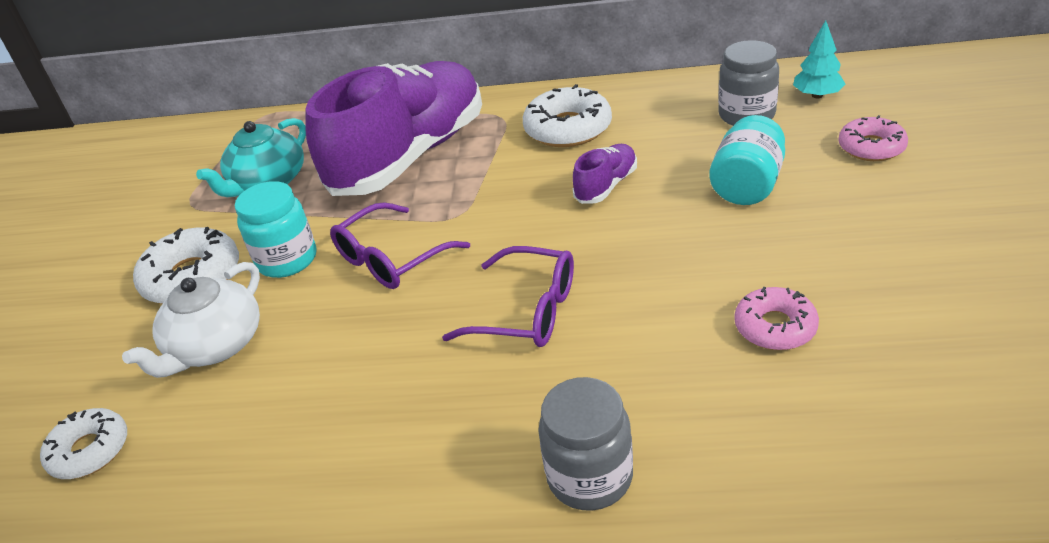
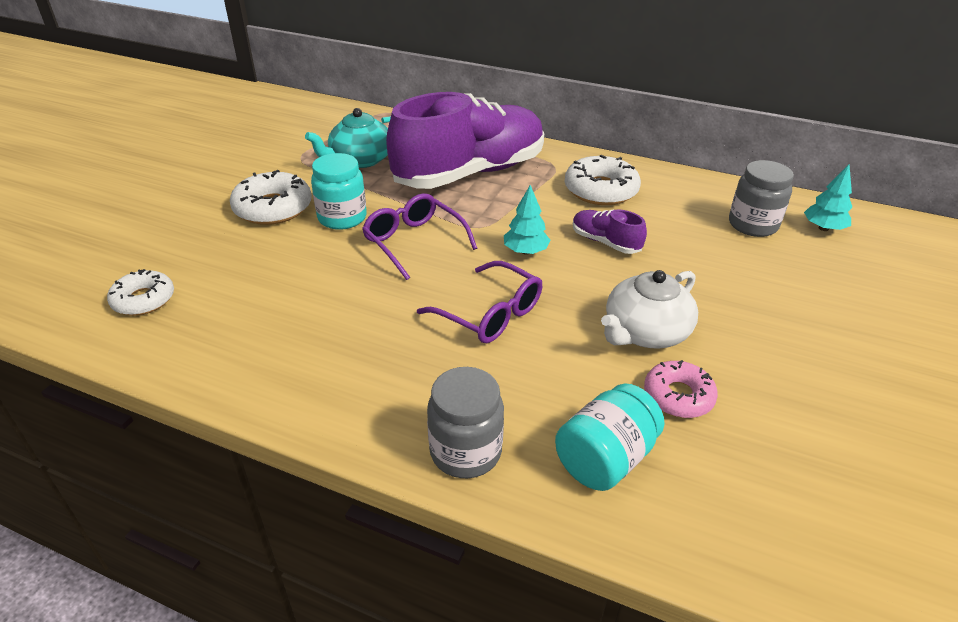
camera: 15 degrees right, 0 degrees up
white teapot [122,262,260,378] -> white teapot moved to [601,270,698,348]
purple glasses [330,202,470,289] -> purple glasses turned 75 degrees clockwise [362,193,477,280]
purple shoe [573,144,637,204] -> purple shoe turned 105 degrees counterclockwise [573,209,647,254]
turquoise jar [709,115,785,205] -> turquoise jar moved to [555,383,664,491]
pink donut [838,115,908,161] -> none
none -> turquoise tree [504,185,551,255]

